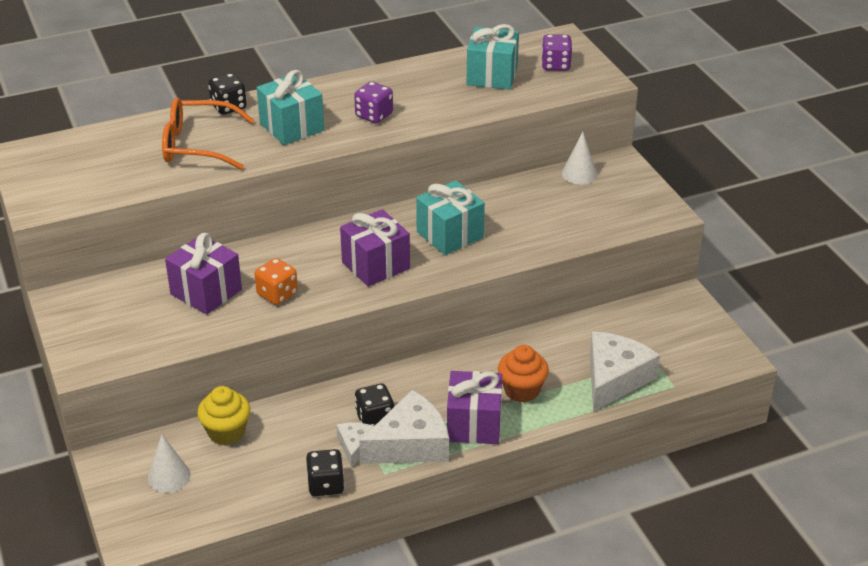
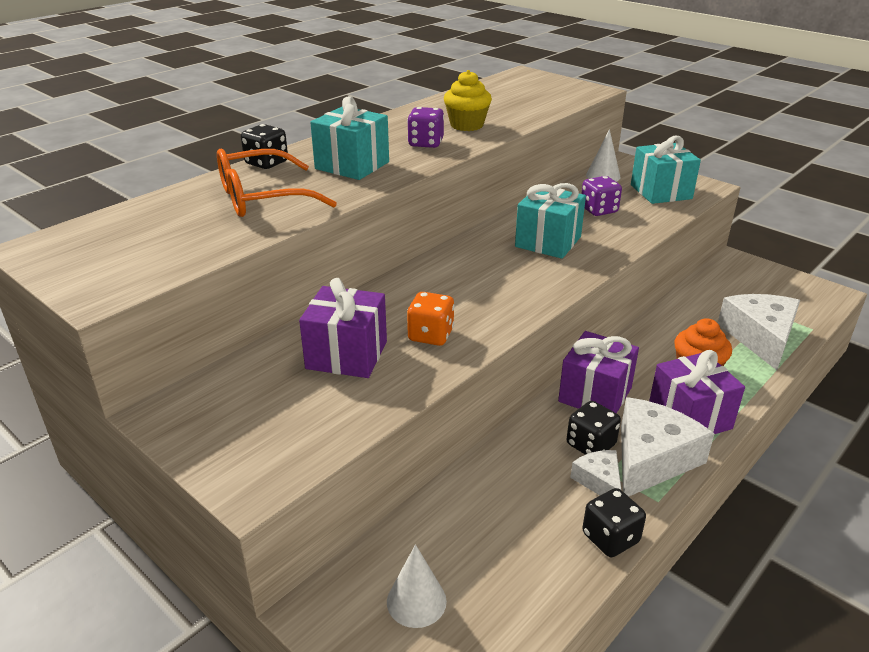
camera: 25 degrees left, 5 degrees down
yellow cupcake [197,386,250,445] -> yellow cupcake moved to [444,70,492,131]
purple gift [340,209,410,287] -> purple gift moved to [558,331,639,413]
turquoise gift [466,24,519,90] -> turquoise gift moved to [631,136,701,204]
purple dice [541,34,572,71] -> purple dice moved to [581,176,622,216]

